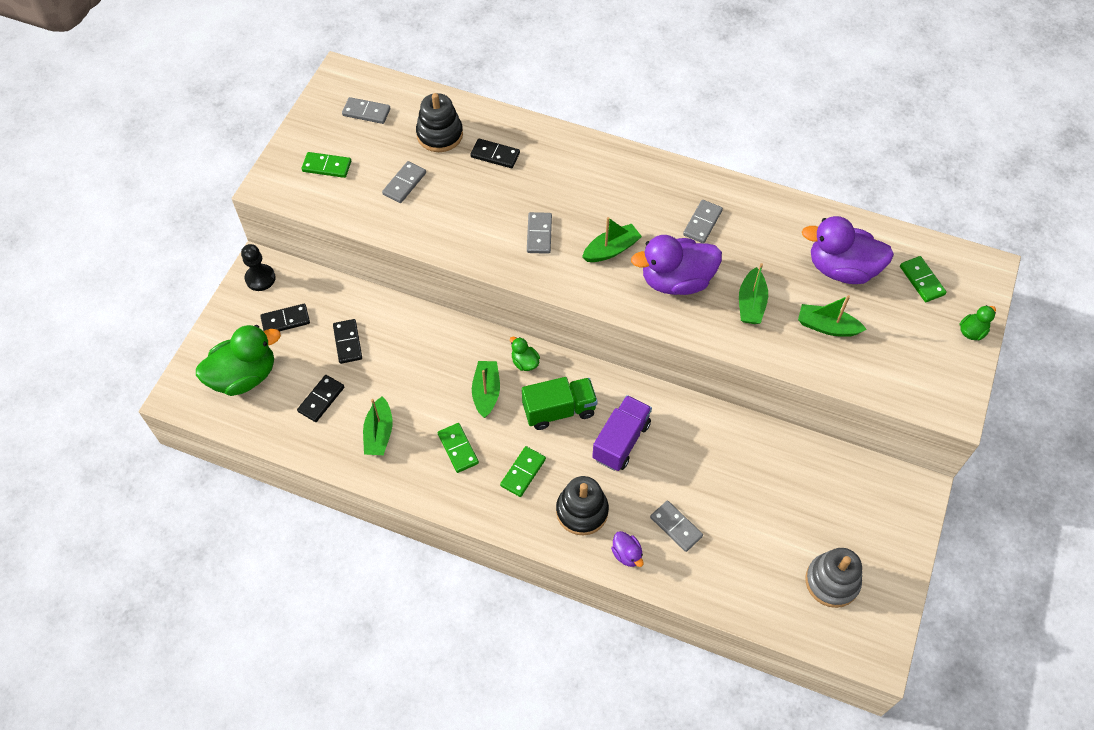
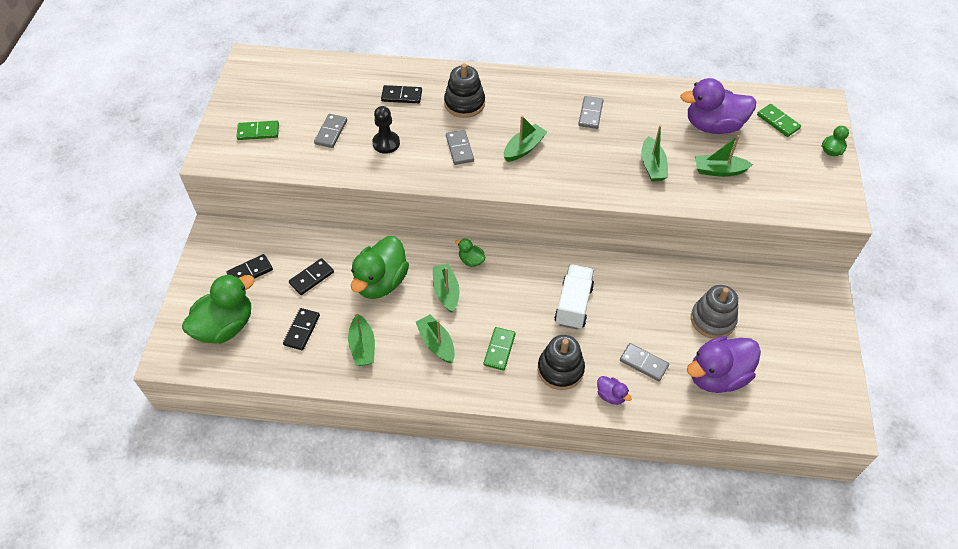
camera: 15 degrees left, 5 degrees down
black pawn [241,244,276,291] -> black pawn moved to [372,106,400,154]
black domino [333,319,362,364] -> black domino turned 75 degrees clockwise [289,258,334,295]
grey domino [342,97,390,124] -> none
black stacking toy [416,93,463,152] -> black stacking toy moved to [444,63,485,118]
green domino [438,423,479,473] -> green boat [416,314,455,363]
green truck [522,377,598,430] -> none
purple truck [592,395,652,471] -> white truck [554,264,594,330]
purple duck [631,235,722,295] -> purple duck moved to [687,336,761,393]
grey stacking toy [805,548,862,608] -> grey stacking toy moved to [691,285,738,339]
none -> green duck [351,236,409,299]

